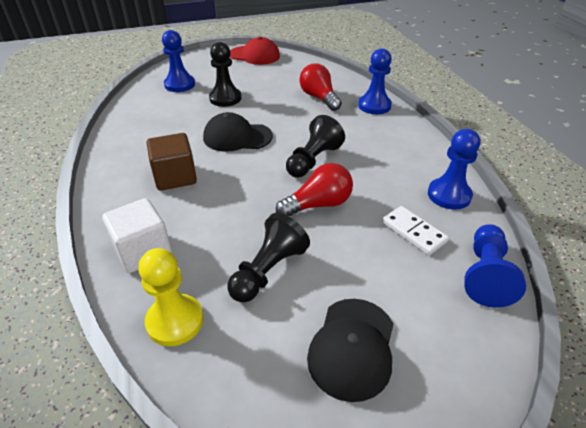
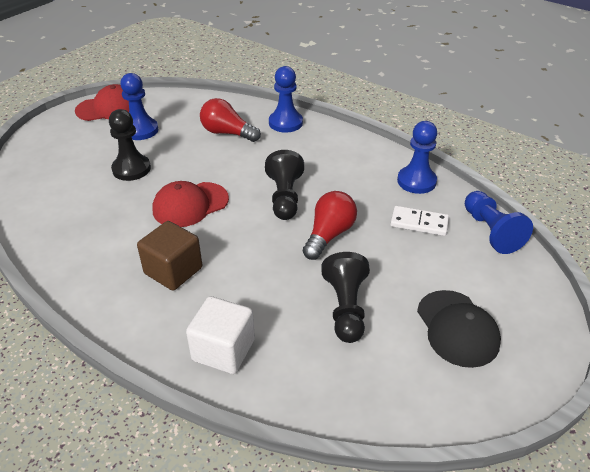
camera: 35 degrees left, 0 degrees up
yellow pawn [139,248,204,346] -> none
blue pawn [162,30,195,92] -> blue pawn moved to [120,73,158,140]
black cap [203,112,273,152] -> red cap [153,181,229,227]

